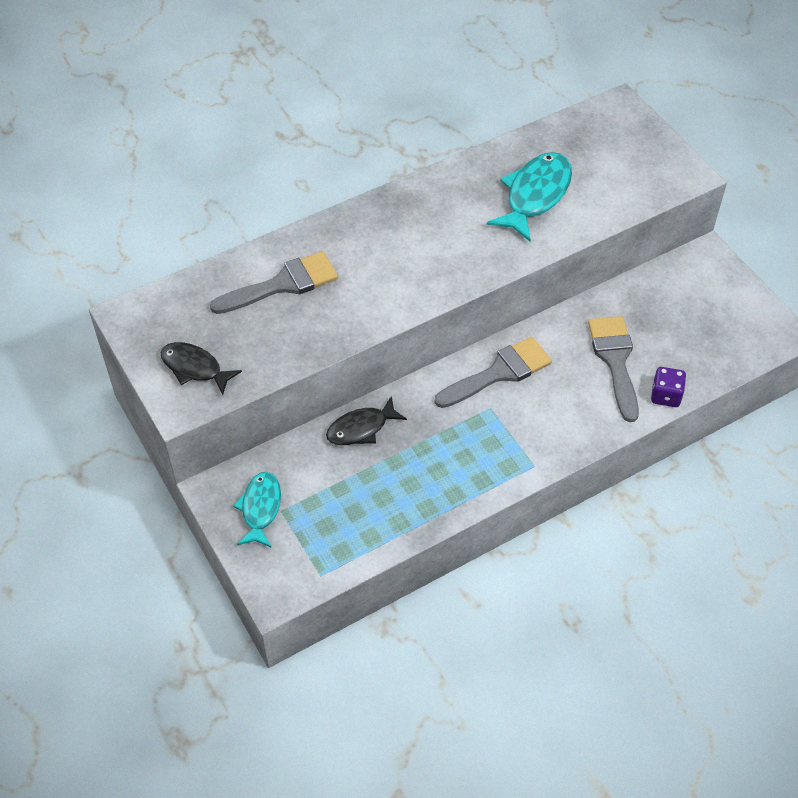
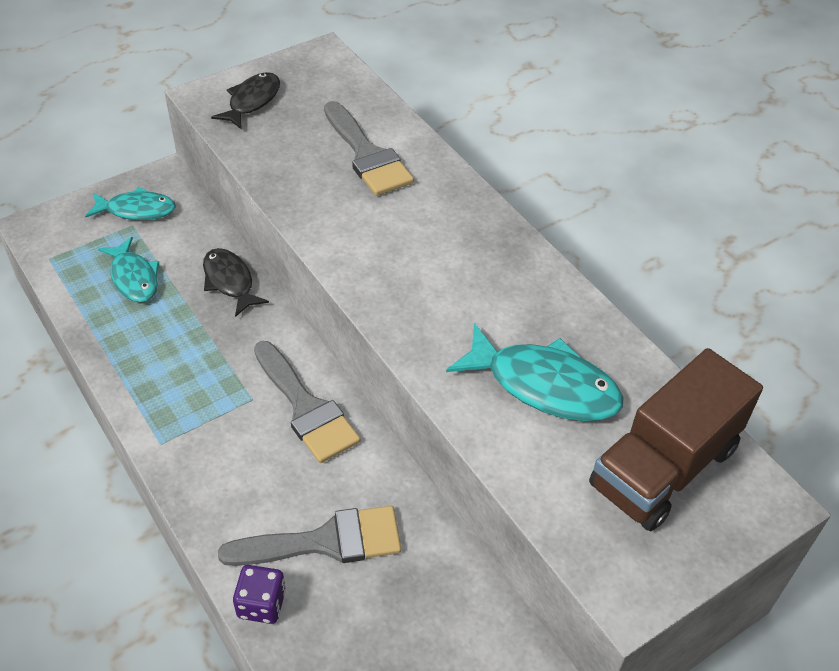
camera: 85 degrees right, 5 degrees down
none -> turquoise fish [98,237,159,302]
none -> brown truck [589,348,763,531]

